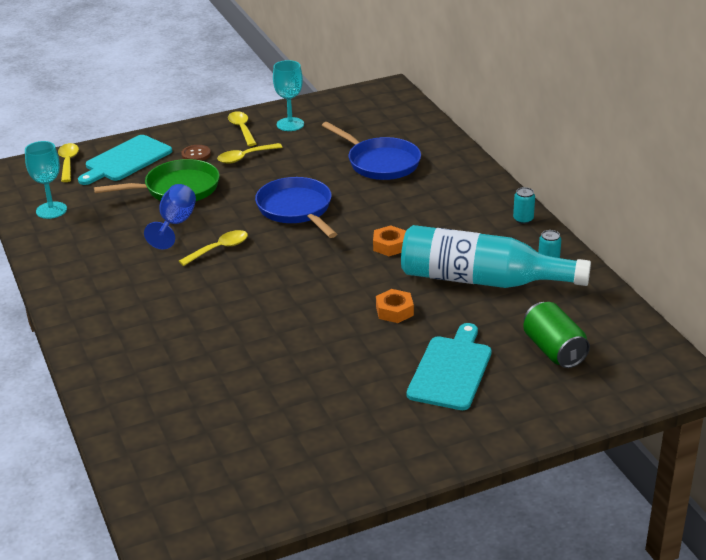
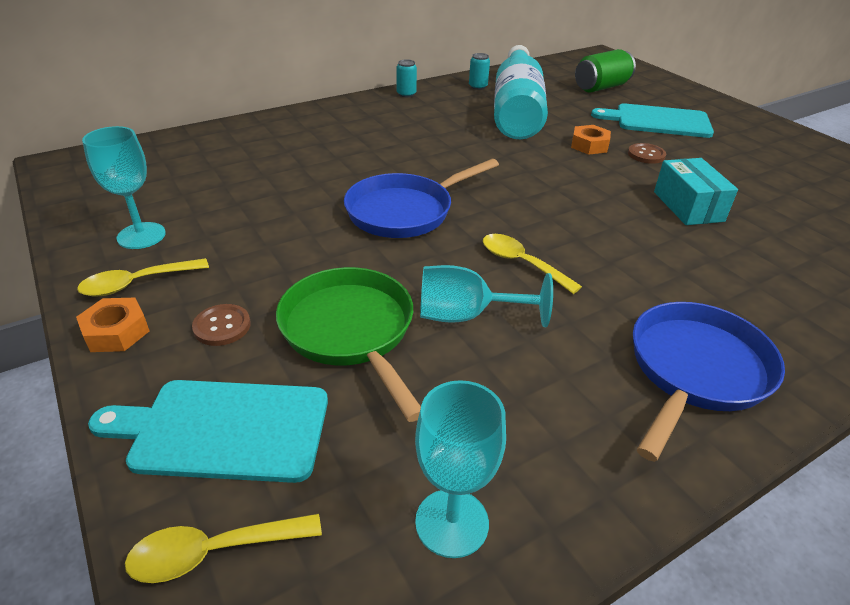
camera: 100 degrees left, 5 degrees up
turquoise cutting board [78,135,172,185] -> turquoise cutting board turned 150 degrees clockwise [88,380,328,483]
blue goblet [144,184,196,249] -> turquoise goblet [420,265,553,327]
yellow spoon [217,143,283,164] -> none
blue pan [322,122,421,180] -> blue pan moved to [633,302,785,462]
orange nut [373,225,406,256] -> orange nut moved to [76,298,150,352]
none -> brown button [628,143,666,164]
none -> turquoise box [654,158,738,225]

